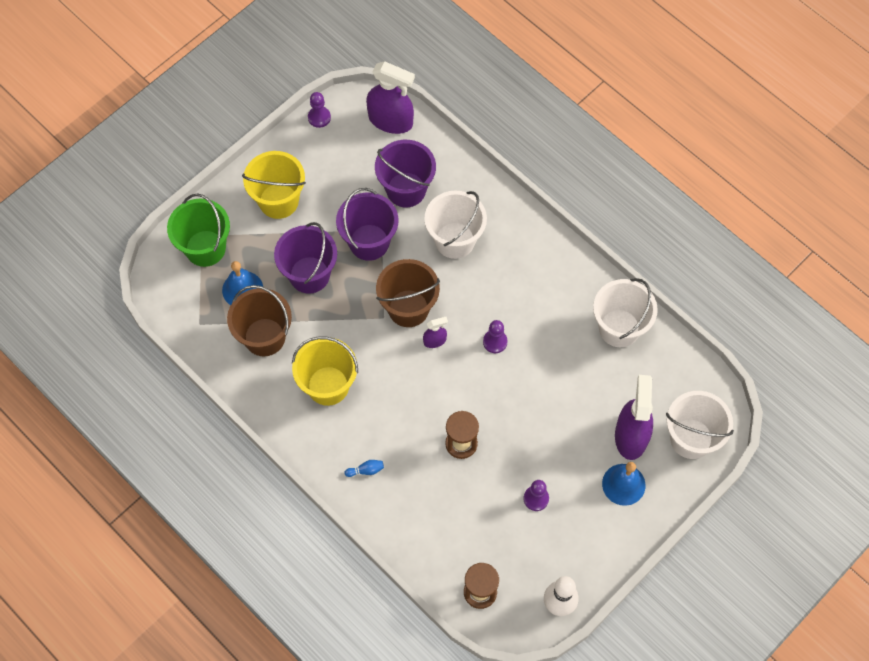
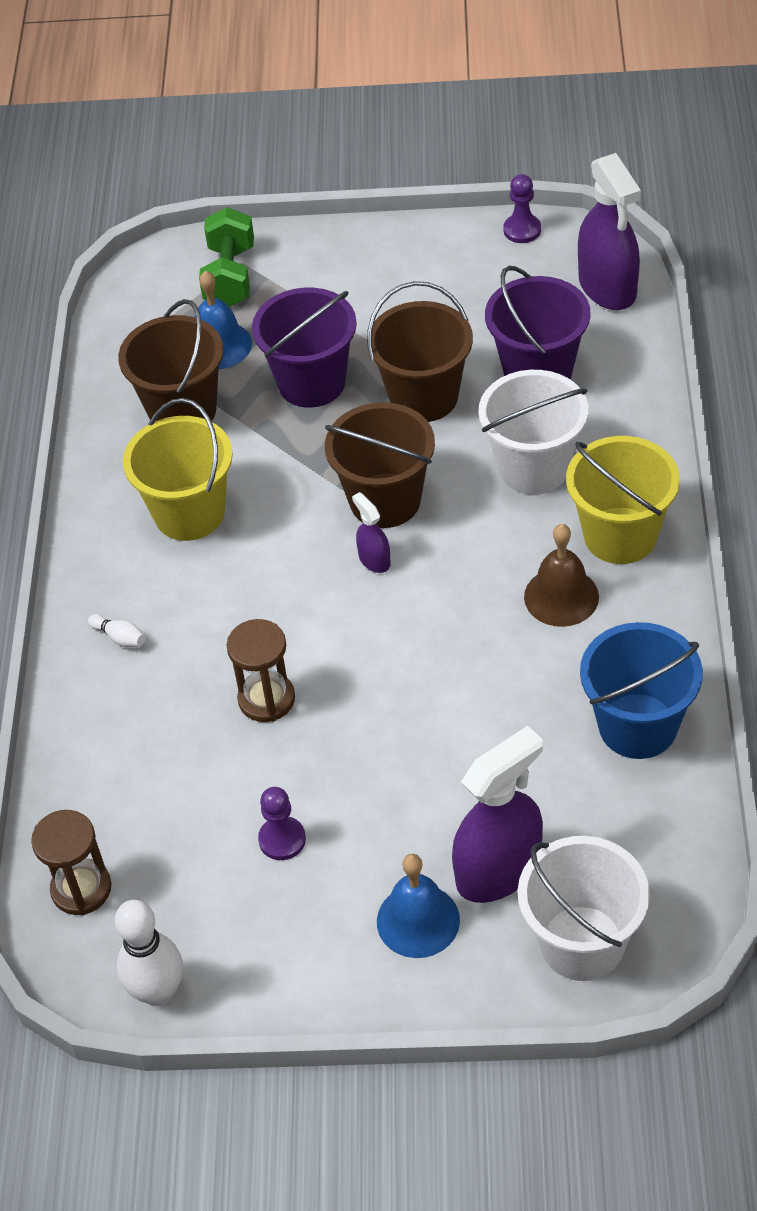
camera: 50 degrees right, 15 degrees down
green bucket [167,193,230,267] -> green dumbbell [199,207,254,307]
yellow bucket [242,151,306,219] -> yellow bucket moved to [566,436,680,564]
purple bucket [336,188,398,261] -> brown bucket [367,281,473,422]
blue bowling pin [345,460,384,477] -> white bowling pin [88,614,145,647]
purple spray bottle [423,317,448,348] -> purple spray bottle turned 150 degrees counterclockwise [352,492,391,573]
purple pawn [483,320,508,353] -> none
white bucket [593,278,658,347] -> blue bucket [580,622,703,759]
none -> brown bell [524,524,599,627]

